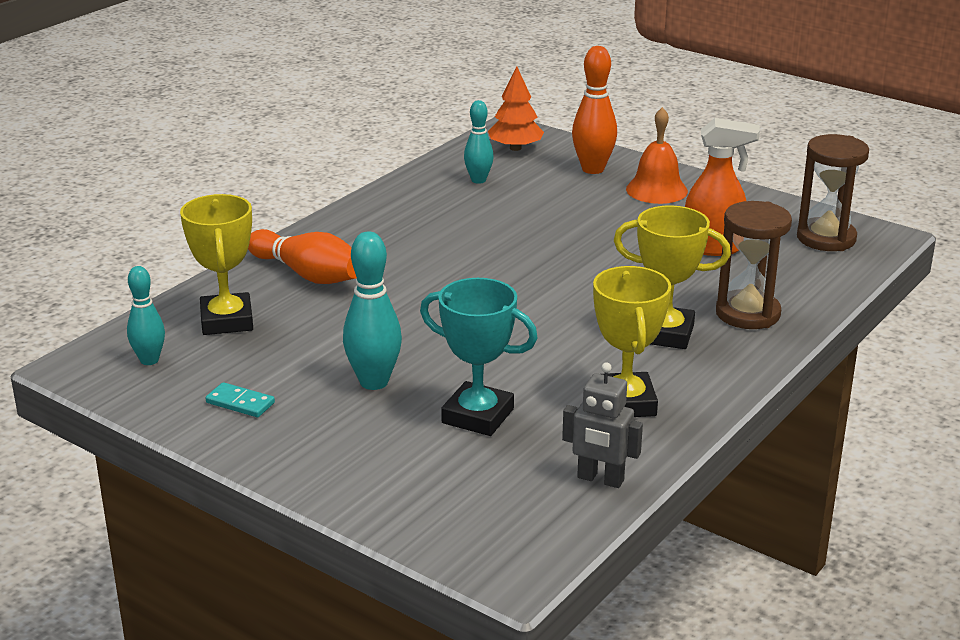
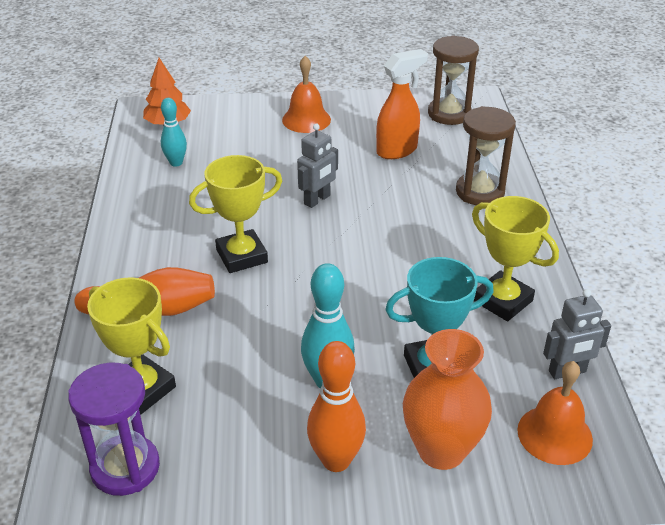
camera: 40 degrees left, 10 degrees up
turquoise bowling pin [127,266,165,365] -> purple hourglass [68,362,160,496]
turquoise domino [206,382,275,417] -> none
orange bowling pin [572,46,617,174] -> orange bowling pin moved to [307,341,366,472]
yellow trophy [614,205,731,349] -> yellow trophy moved to [189,155,282,273]
none -> grey robot [297,123,338,208]
none -> orange vase [403,329,492,470]
none -> orange bell [517,361,593,465]

